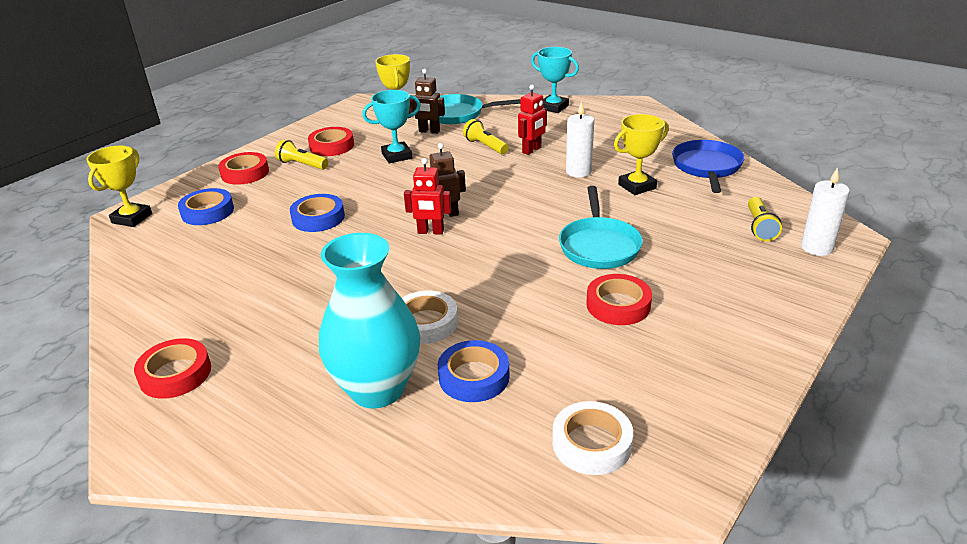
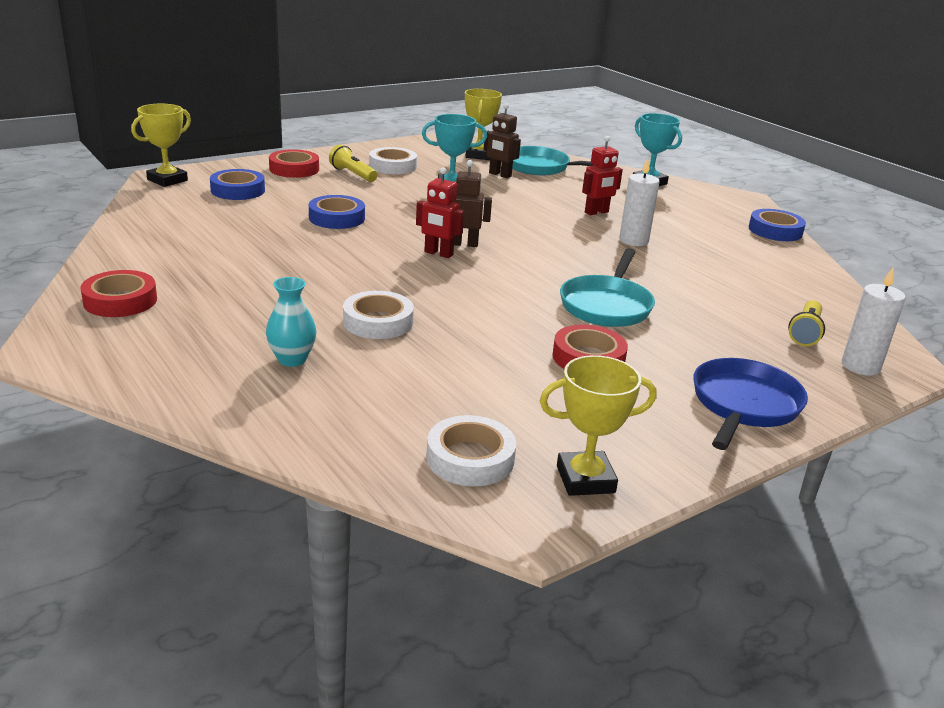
camera: 15 degrees right, 5 degrees down
red tape [308,127,354,156] -> white tape [369,147,417,174]
turquoise vase [319,233,421,408] -> turquoise vase [266,277,317,367], size x0.48
blue tape [438,340,510,402] -> blue tape moved to [749,209,806,241]
yellow flashlight [463,119,509,154] -> none
yellow trophy [614,114,669,195] -> yellow trophy moved to [540,355,657,496]
blue pan [672,140,745,193] -> blue pan moved to [693,358,808,450]

